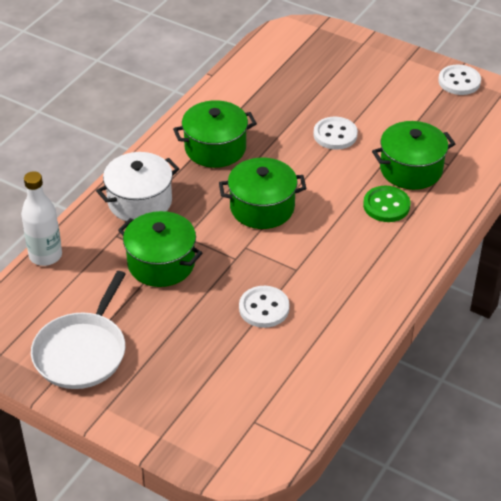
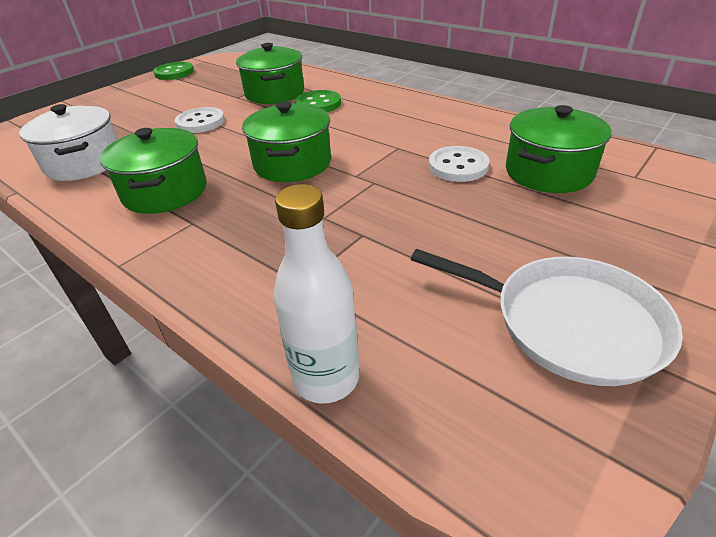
camera: 80 degrees left, 5 degrees down
white pot [96,152,179,221] -> white pot moved to [19,104,118,181]
green pot [118,211,202,287] -> green pot moved to [506,105,612,193]
white button [438,64,481,95] -> green button [153,62,194,80]

